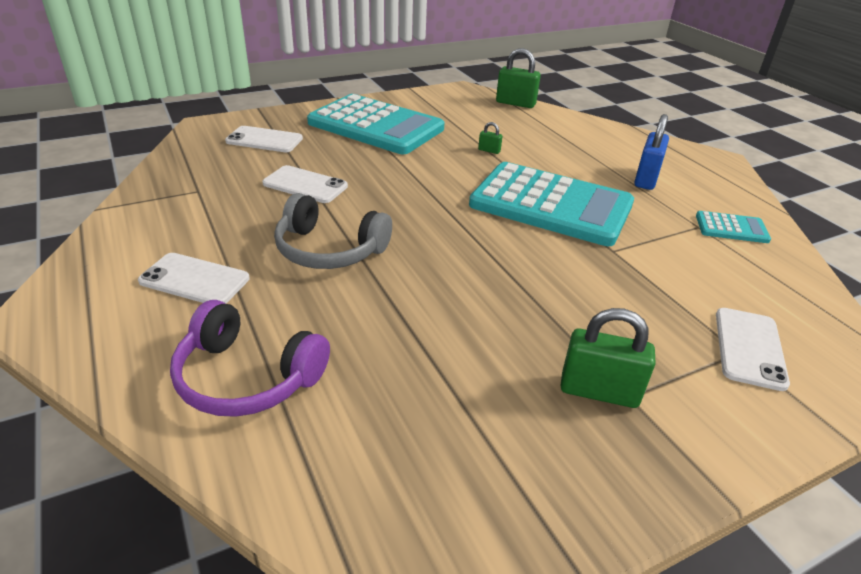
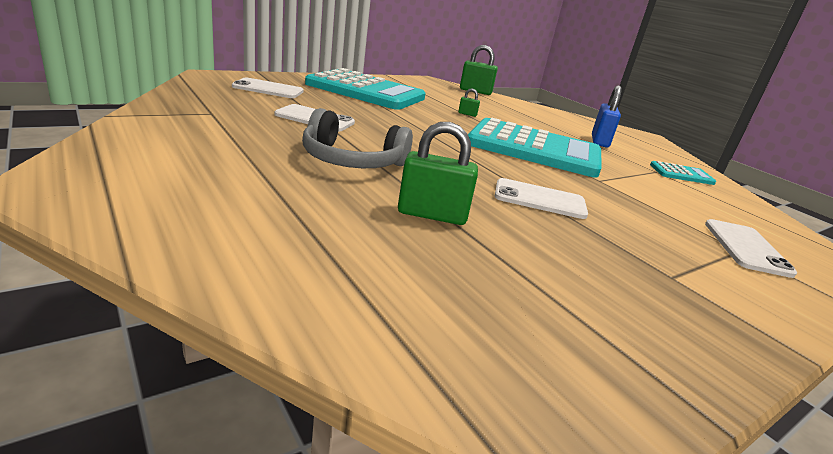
camera: 10 degrees left, 10 degrees down
white phone [138,253,250,304] -> white phone moved to [495,178,588,219]
purple headphones [170,300,330,417] -> none
green padlock [561,308,656,408] -> green padlock moved to [398,122,478,225]

